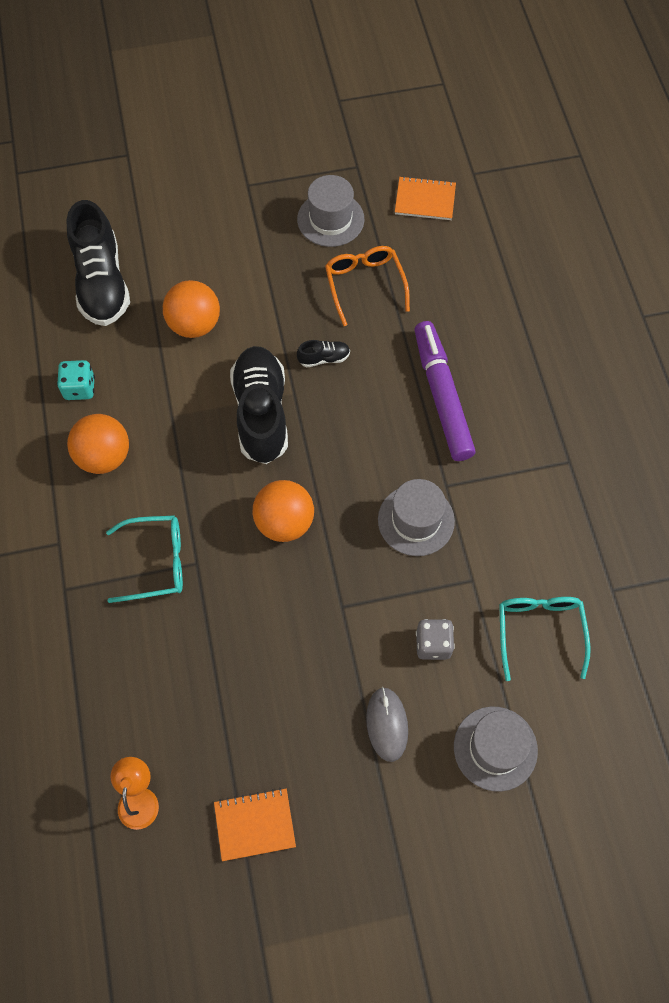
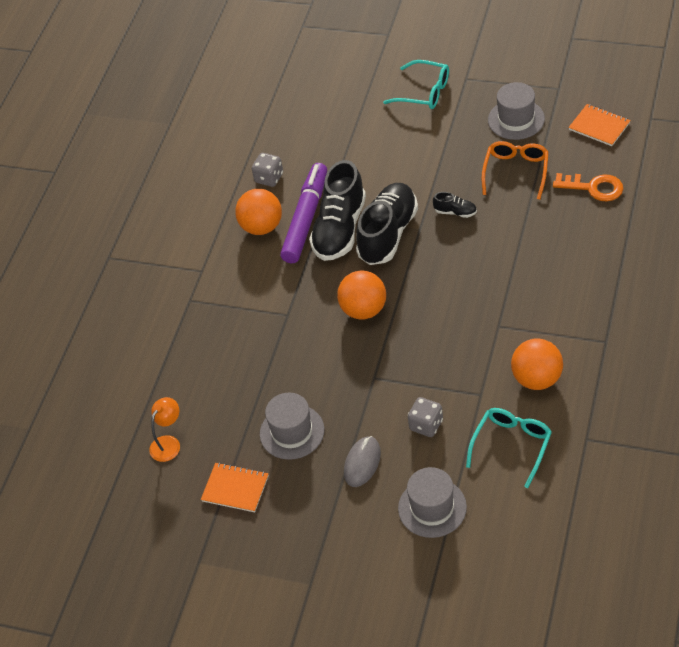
camera: 35 degrees right, 15 degrees down
turquoise dice [57,360,95,400] -> grey dice [252,153,283,187]
black shoe [67,200,130,326] -> black shoe moved to [309,160,366,261]
turquoise glasses [106,515,183,603] -> turquoise glasses moved to [383,60,449,109]
orange ball [163,280,220,338] -> orange ball moved to [511,338,563,390]
grey hat [378,479,455,556] -> grey hat moved to [260,393,324,460]
purple marker [414,321,476,461] -> purple marker moved to [280,163,327,263]
none -> orange key [553,173,623,201]

